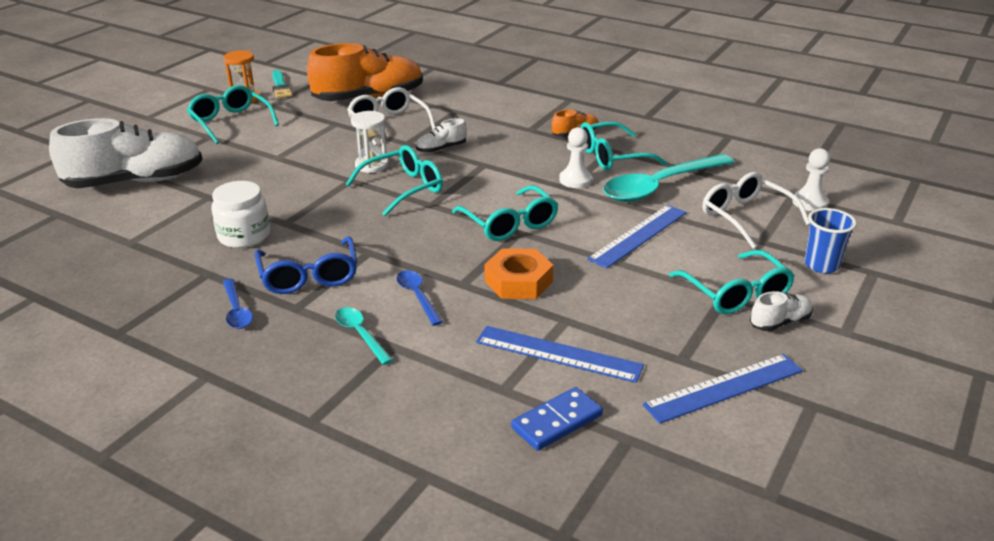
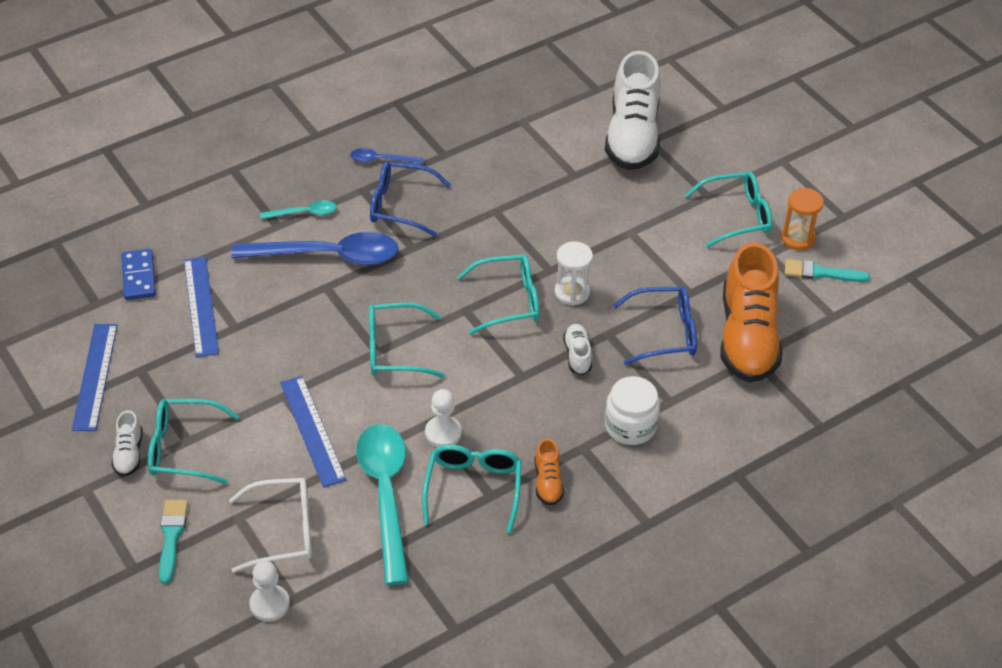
camera: 115 degrees right, 15 degrees up
white jar [211,181,270,248] -> white jar moved to [605,376,660,445]
turquoise glasses [346,145,443,216] -> turquoise glasses turned 90 degrees counterclockwise [457,254,540,335]
white glasses [347,87,436,146] -> blue glasses [613,286,697,365]
blue spoon [397,270,443,326] -> blue spoon [232,232,399,265], size x2.13
blue ruler [476,326,644,383] -> blue ruler turned 60 degrees counterclockwise [184,257,219,357]
orange nut [485,248,553,299] -> none
blue cup [805,208,857,273] -> turquoise brush [159,500,188,584]

